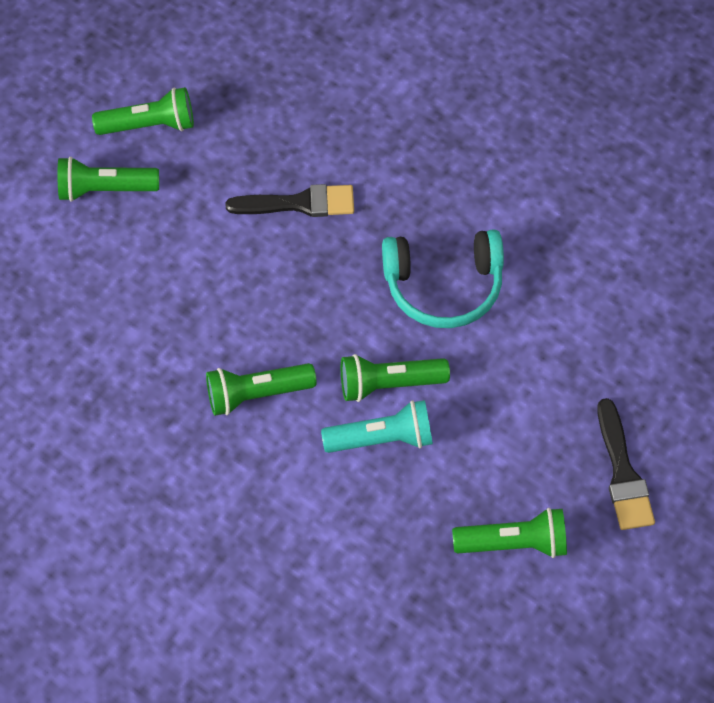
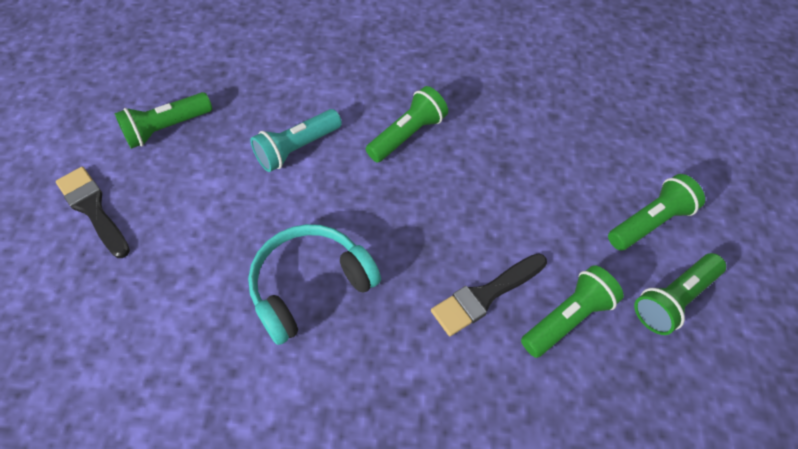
camera: 150 degrees right, 5 degrees down
green flashlight [341,354,450,402] -> green flashlight moved to [521,265,624,358]

